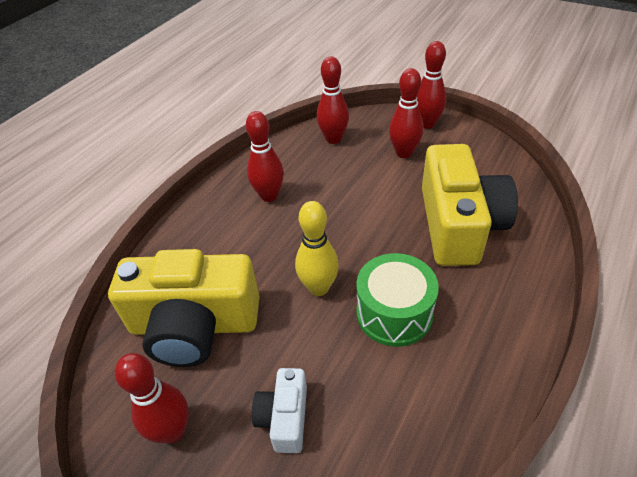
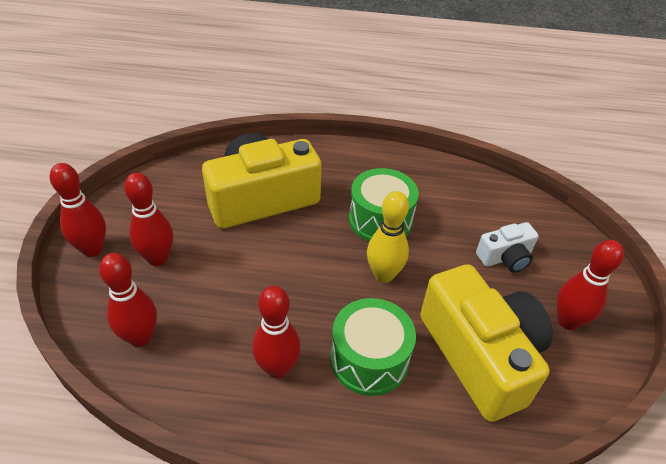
camera: 120 degrees left, 0 degrees up
none -> green drum [331,298,416,396]

